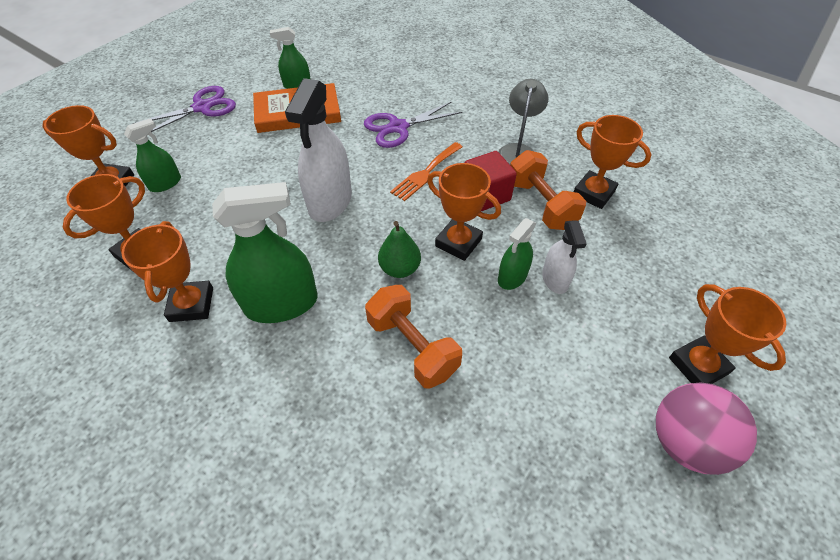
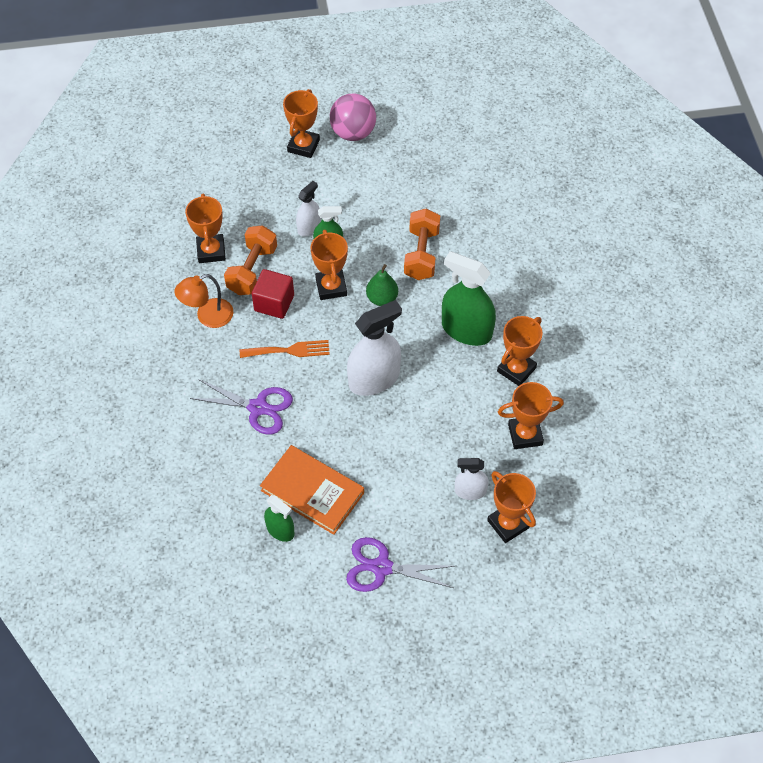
camera: 135 degrees left, 5 degrees up
green spray bottle [124,118,181,192] -> white spray bottle [455,458,489,500]
grey lamp [499,79,549,164] -> orange lamp [174,274,234,328]

